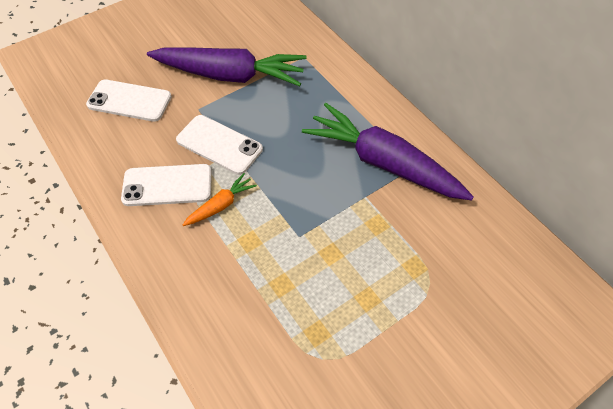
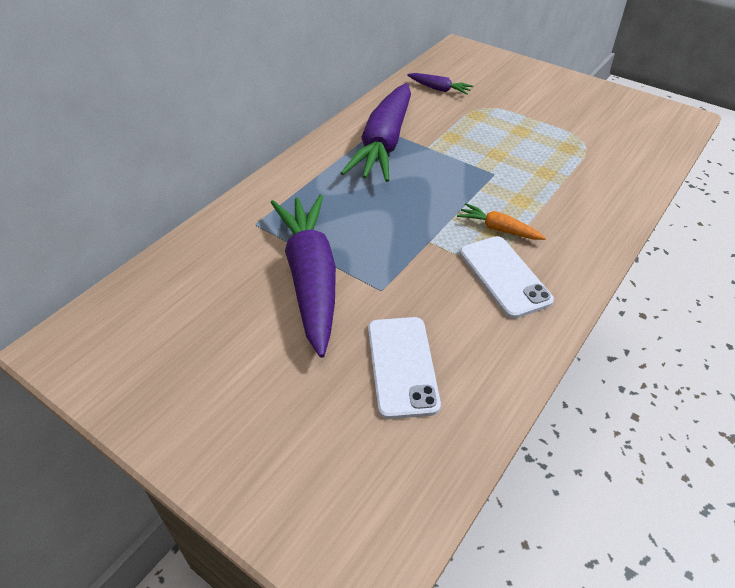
camera: 110 degrees left, 10 degrees down
white phone [176,115,263,175] -> none
none -> purple carrot [407,73,473,95]

